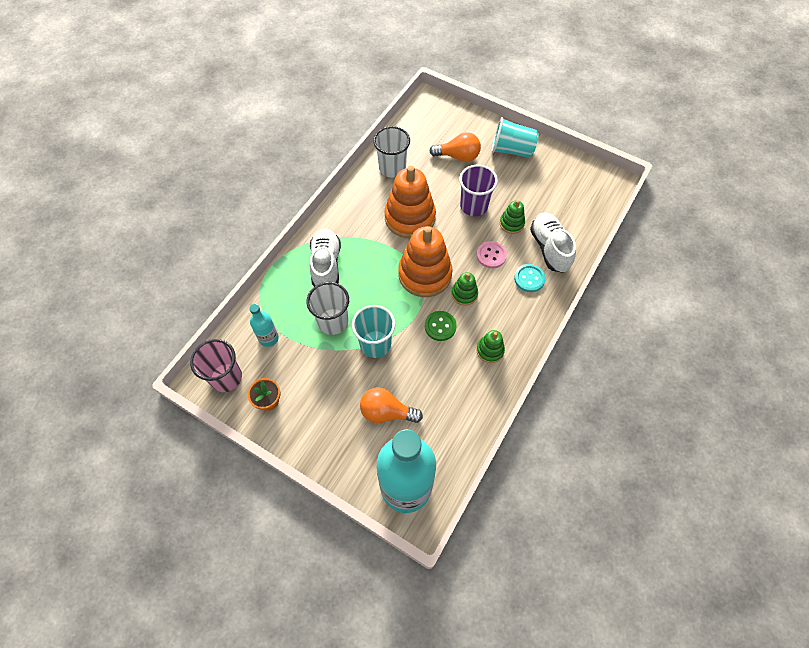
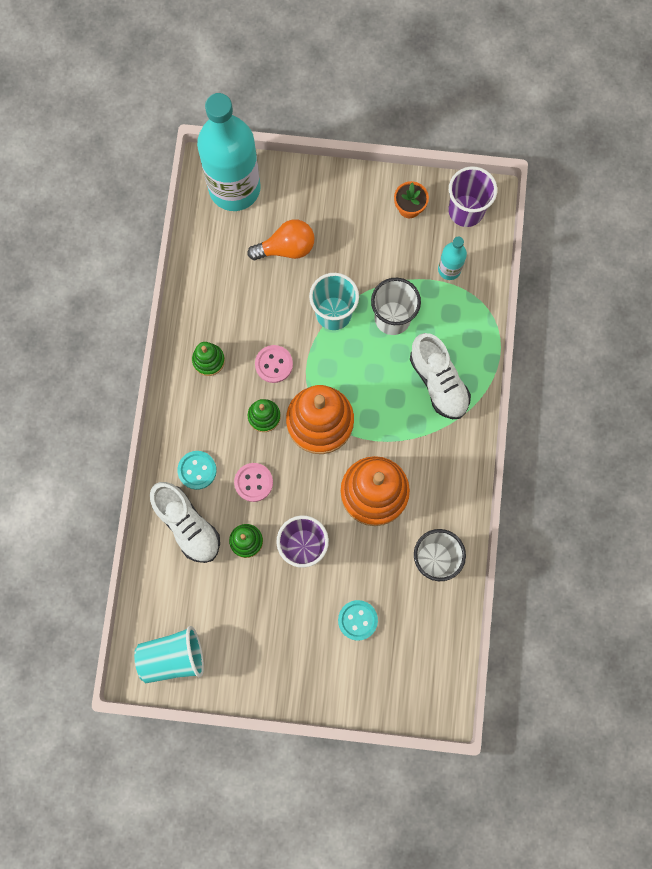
camera: 155 degrees right, 15 degrees up
pink cup [190,339,242,392] -> purple cup [448,166,497,227]
green button [425,311,457,341] -> pink button [255,345,293,383]
orange light bulb [429,132,481,162] -> turquoise button [338,600,378,641]
turquoise cup [492,117,539,158] -> turquoise cup moved to [134,626,204,683]

